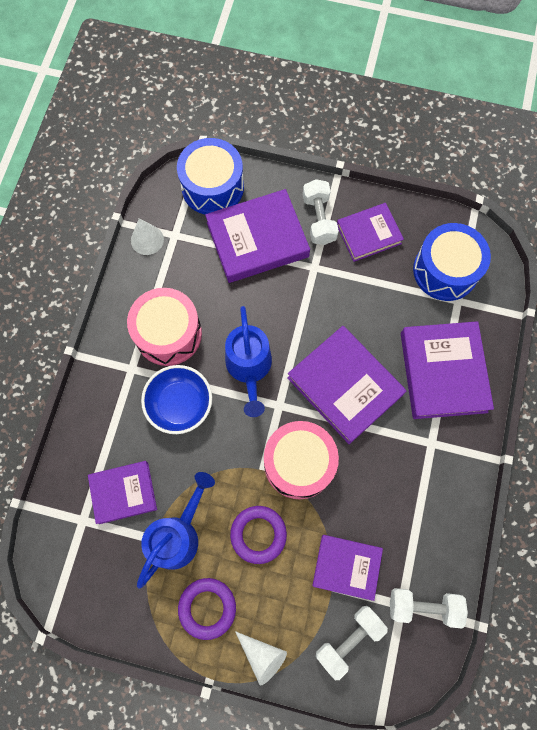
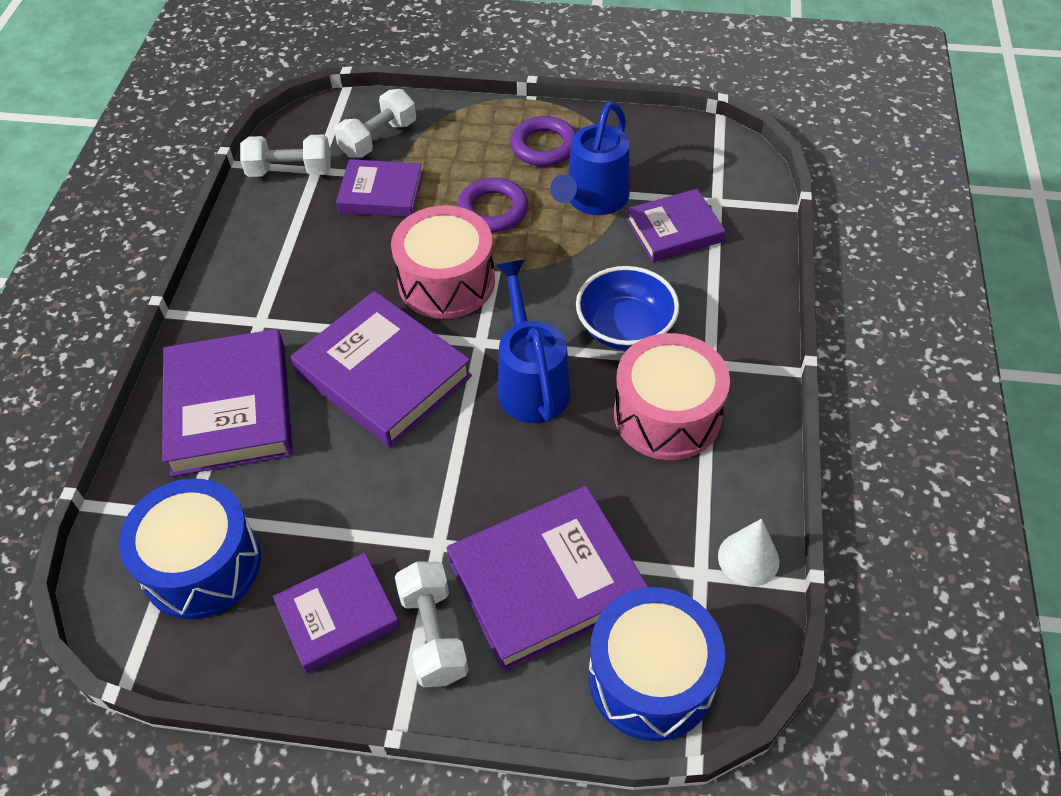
camera: 175 degrees right, 20 degrees down
white cone [235,631,287,685] -> none

